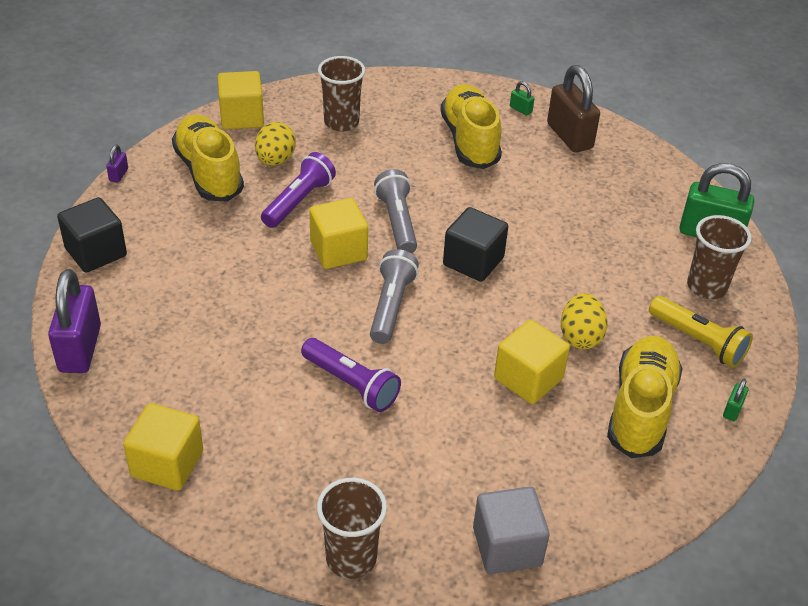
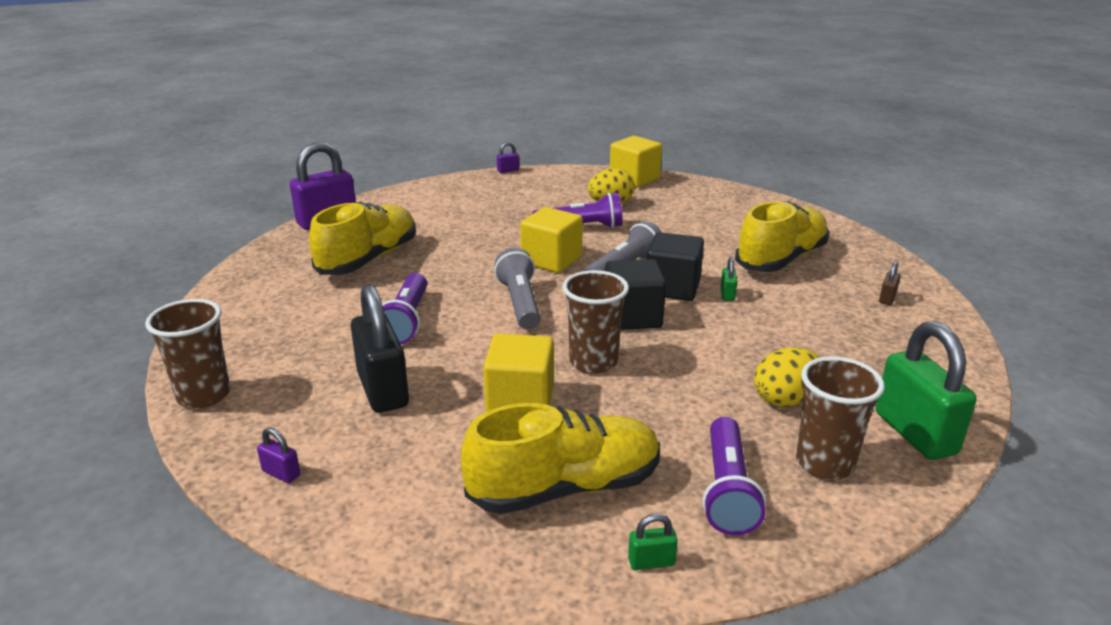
camera: 55 degrees right, 15 degrees down
black cube [57,197,127,273] -> black cube moved to [647,232,704,301]
yellow cube [123,403,203,491] -> none
yellow shoe [172,115,244,202] -> yellow shoe moved to [309,202,416,275]
brown cup [318,56,365,132] -> brown cup moved to [562,270,629,374]
grey flashlight [370,249,419,344] -> grey flashlight turned 75 degrees counterclockwise [494,248,541,330]
grey cube [473,487,550,574] -> purple padlock [257,427,300,483]
green padlock [510,81,535,116] -> green padlock moved to [720,257,737,301]
brown padlock [547,65,600,153] -> brown padlock [879,261,901,305], size x0.42
yellow egg [561,293,607,349] -> yellow egg moved to [754,347,819,407]
yellow flashlight [649,296,753,368] -> purple flashlight [703,417,766,535]
none -> black padlock [351,284,409,413]

